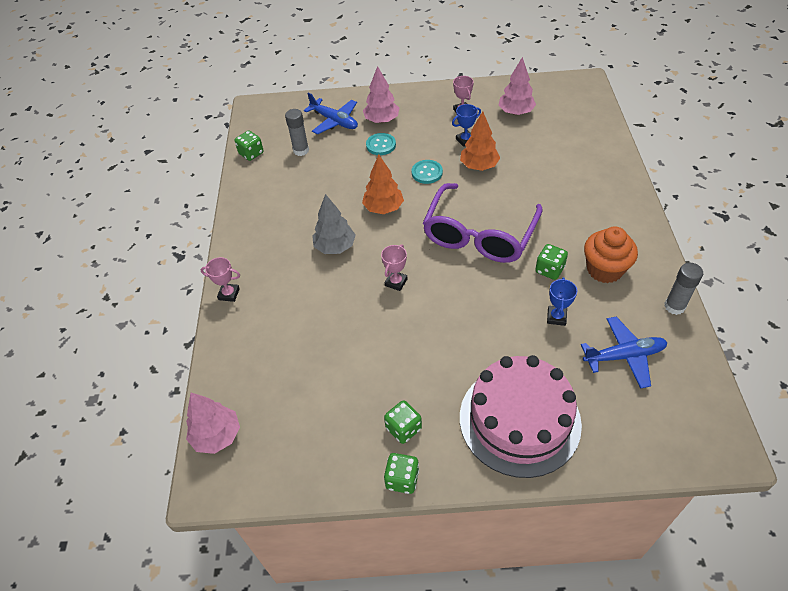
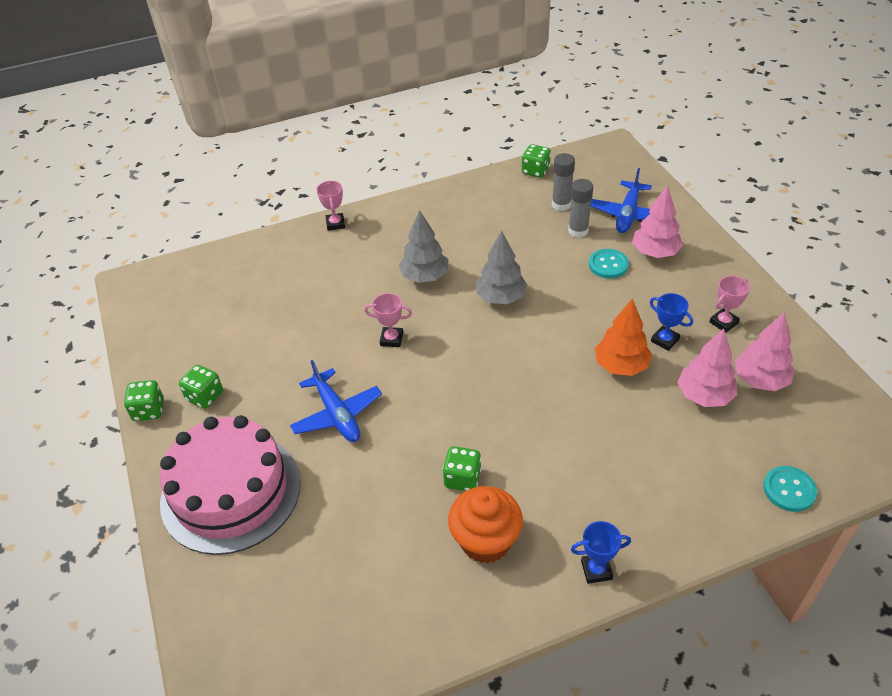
camera: 70 degrees right, 5 degrees down
pink tree [186,393,240,454] -> pink tree moved to [677,329,738,407]
orange tree [362,155,404,214] -> grey tree [476,230,528,304]
turquoise button [412,160,443,184] -> turquoise button moved to [763,466,817,512]
purple glasses [423,183,543,263] -> none
blue trophy [547,277,577,326] -> blue trophy moved to [571,521,631,584]
blue plane [581,317,668,389] -> blue plane moved to [290,360,382,442]
grey glue stick [664,263,703,315] -> grey glue stick moved to [568,179,593,238]

